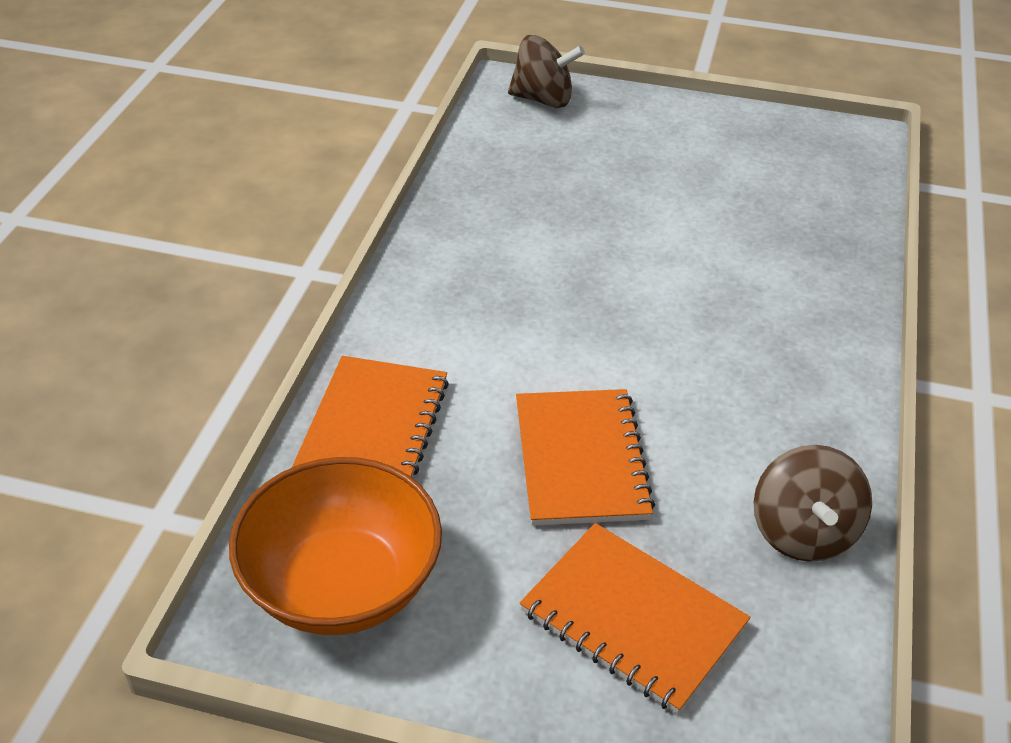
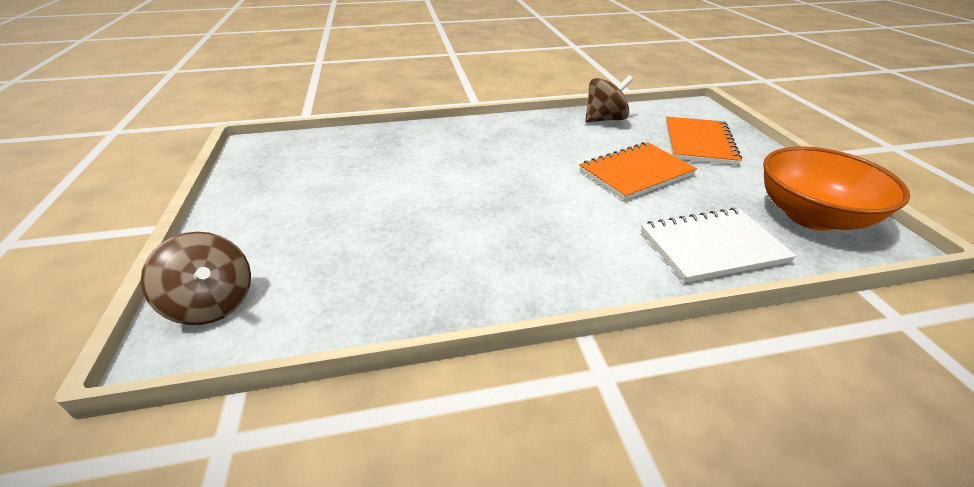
camera: 115 degrees left, 5 degrees down
orange notebook [292,356,449,477] -> white notebook [641,208,796,283]
brown spinning top [508,35,585,108] -> brown spinning top turned 150 degrees clockwise [141,232,251,325]

